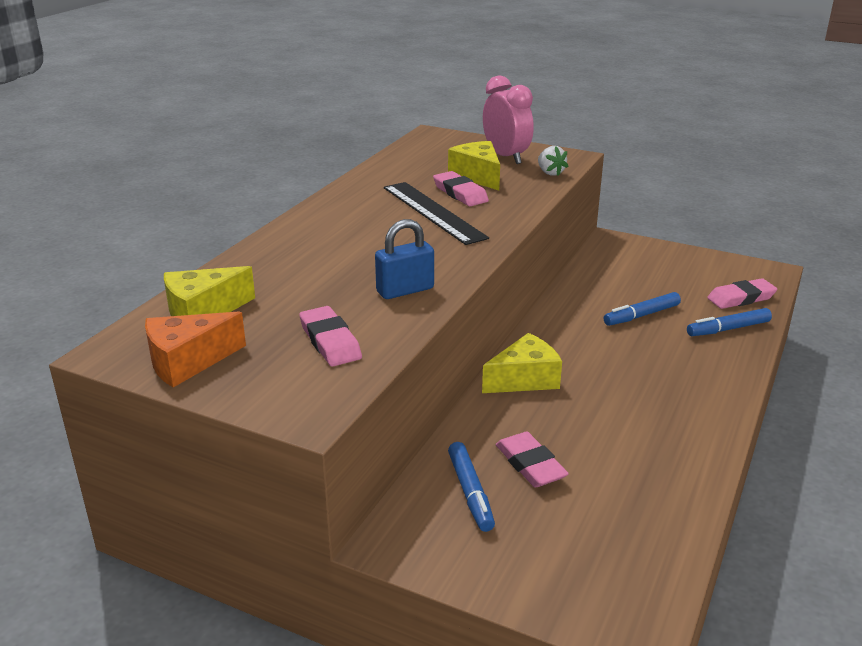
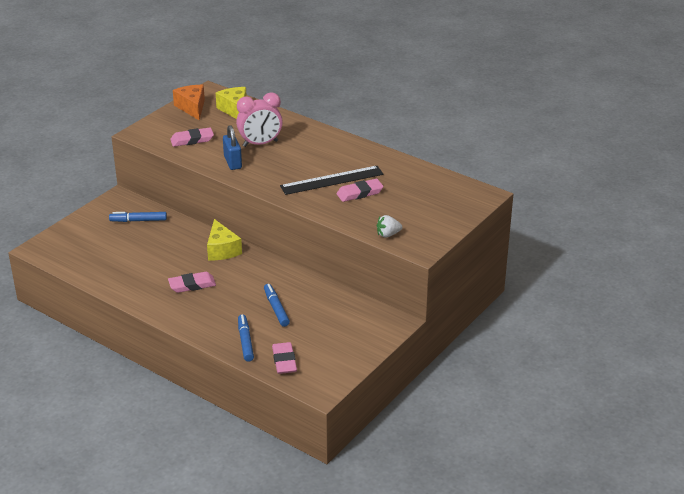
camera: 100 degrees right, 5 degrees up
yellow cheese [448,141,500,191] -> none
pink clock [483,75,534,164] -> pink clock moved to [236,93,283,147]
pink eraser [496,432,569,488] -> pink eraser moved to [168,272,216,293]

